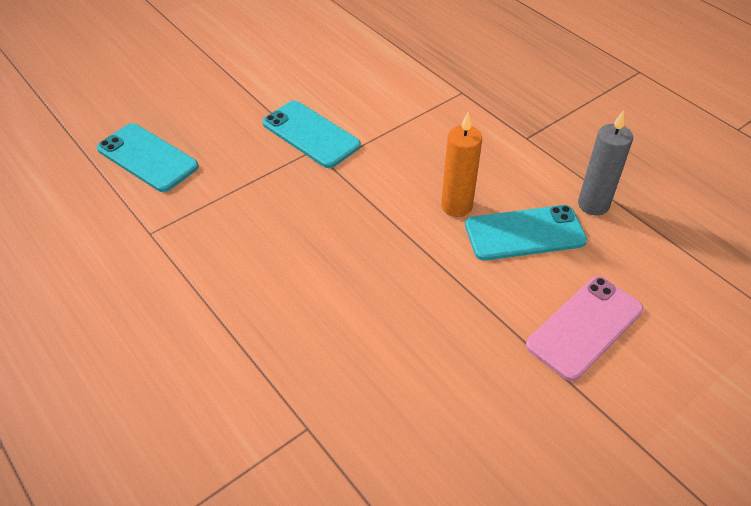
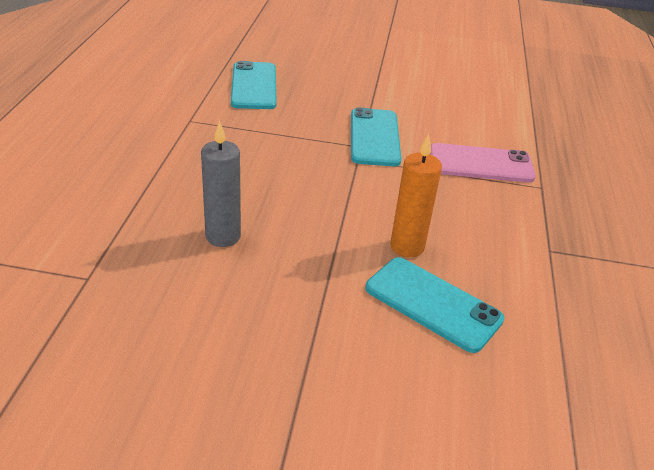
camera: 45 degrees right, 10 degrees down
pink phone [526,276,643,381] -> pink phone moved to [430,143,536,183]
grey candle [578,110,633,215] -> grey candle moved to [201,121,241,247]

